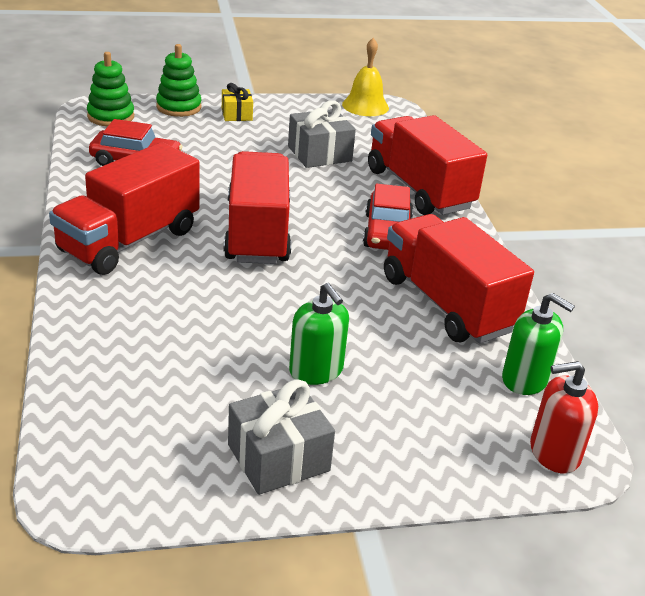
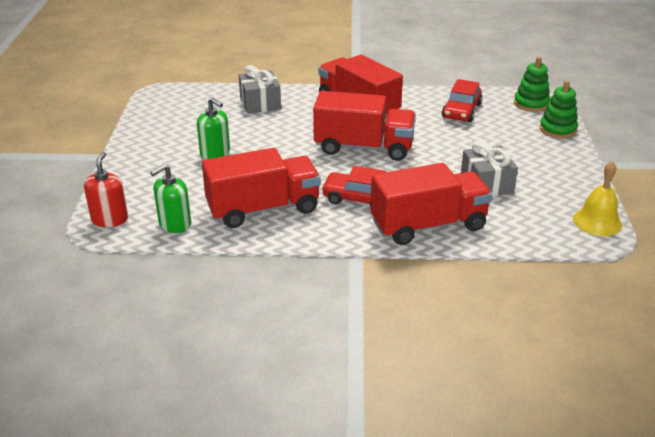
camera: 105 degrees right, 0 degrees up
yellow gift [222,83,253,121] -> none
grey gift [228,379,335,495] -> grey gift moved to [239,65,281,114]
green soap dispenser [289,283,349,385] -> green soap dispenser turned 120 degrees counterclockwise [197,98,230,160]

